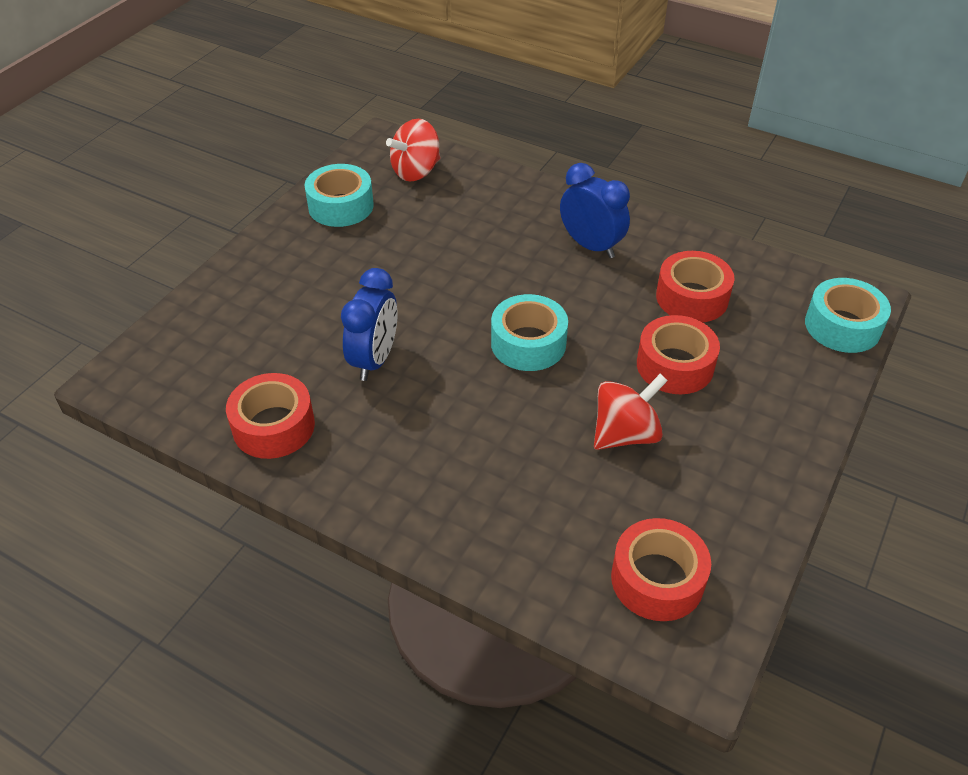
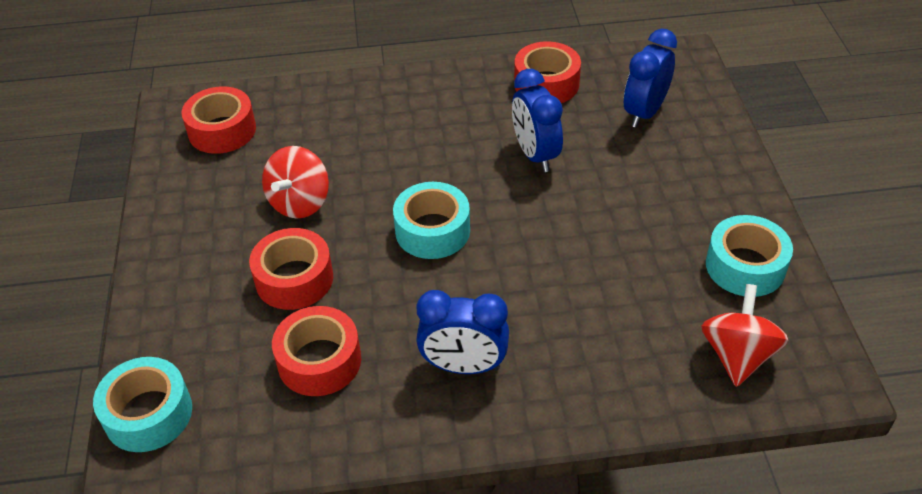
camera: 145 degrees right, 0 degrees up
none -> blue clock [624,29,677,128]

